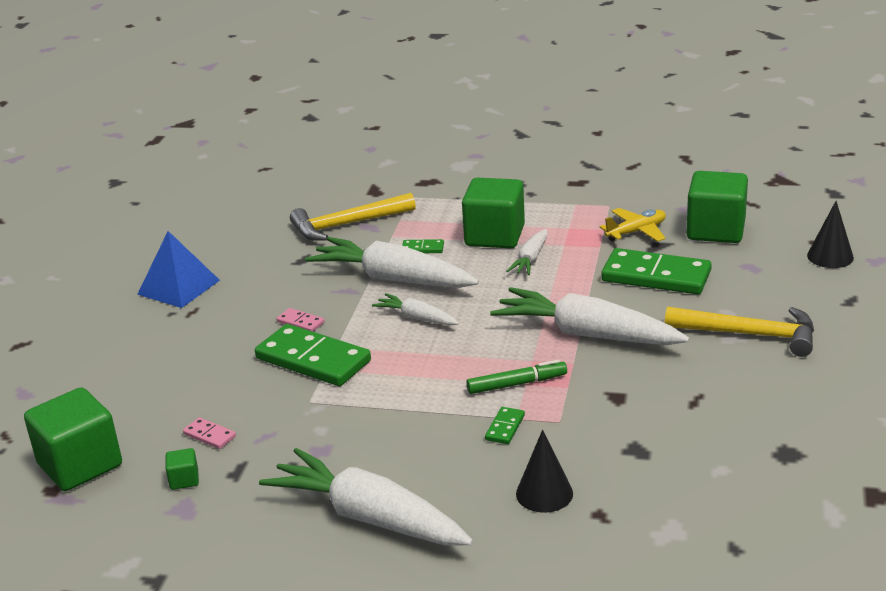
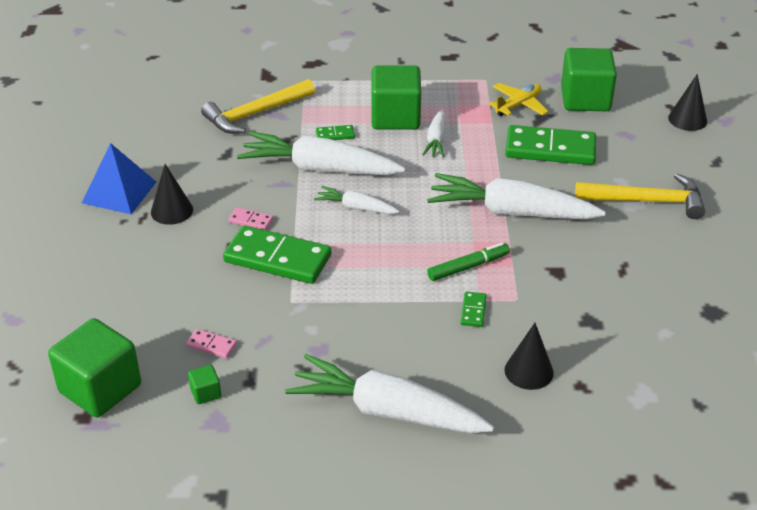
camera: 15 degrees left, 10 degrees up
none -> black cone [151,164,193,225]

